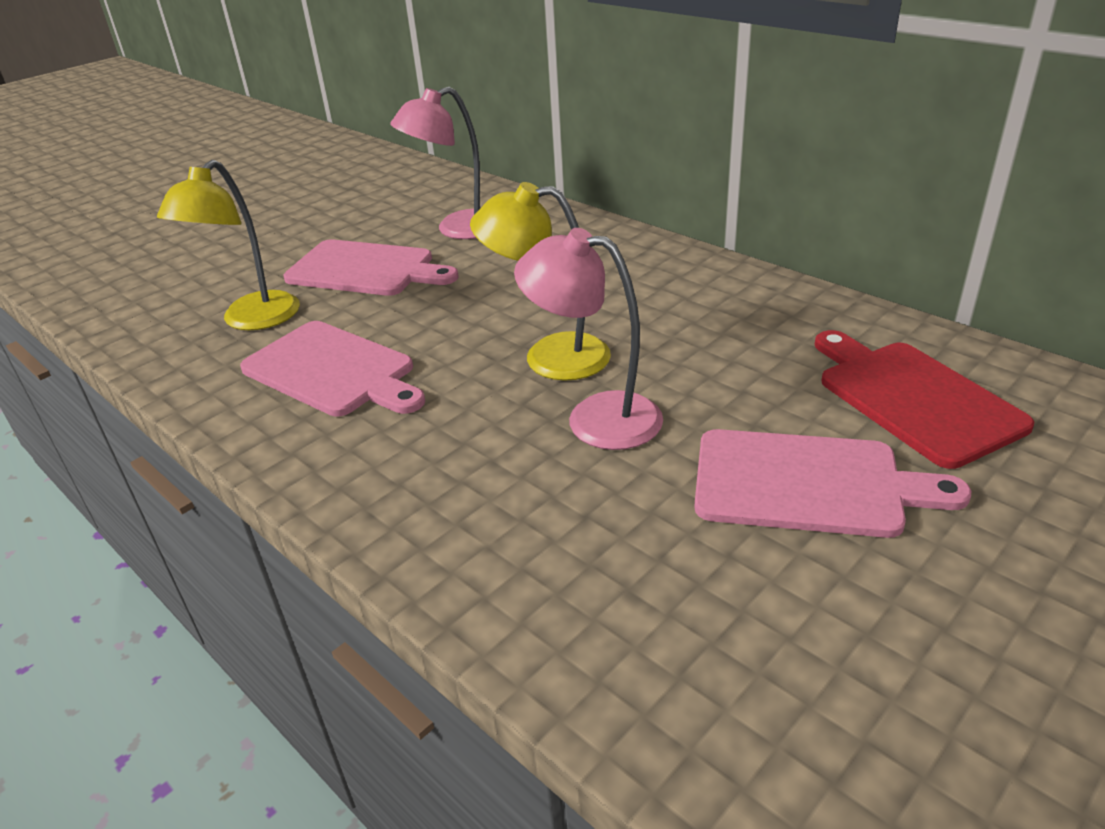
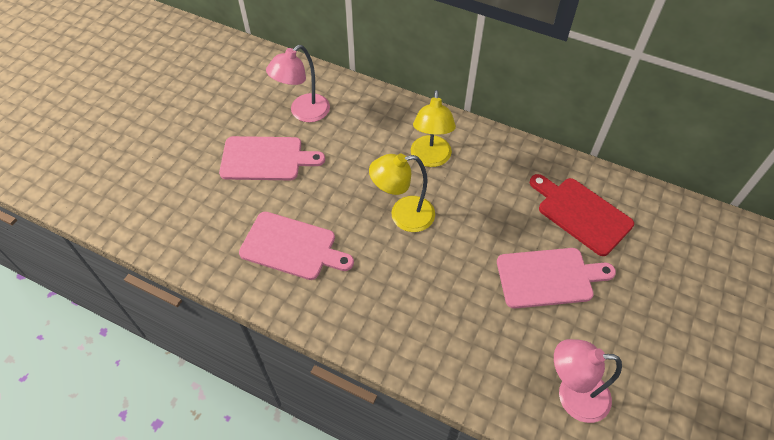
camera: 20 degrees left, 20 degrees up
yellow lamp [157,160,300,330] -> yellow lamp moved to [411,90,456,167]
pink lamp [514,228,663,450] -> pink lamp moved to [554,339,622,423]

